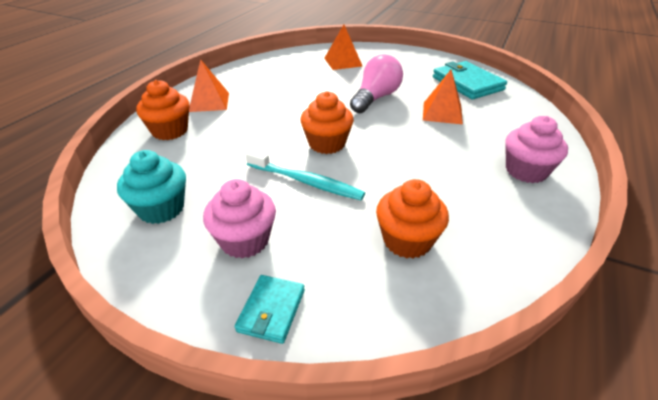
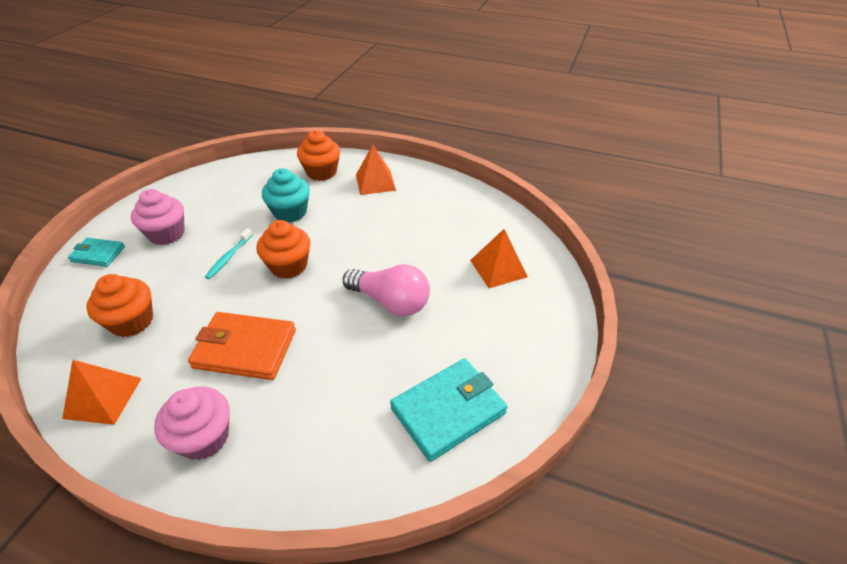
camera: 85 degrees right, 5 degrees up
turquoise cupcake [117,150,186,224] -> turquoise cupcake moved to [262,168,310,222]
turquoise toothbrush [246,150,365,200] -> turquoise toothbrush [205,228,252,279], size x0.62
orange pyramid [423,69,463,125] -> orange pyramid moved to [62,359,142,425]
none -> orange wallet [188,312,296,380]

